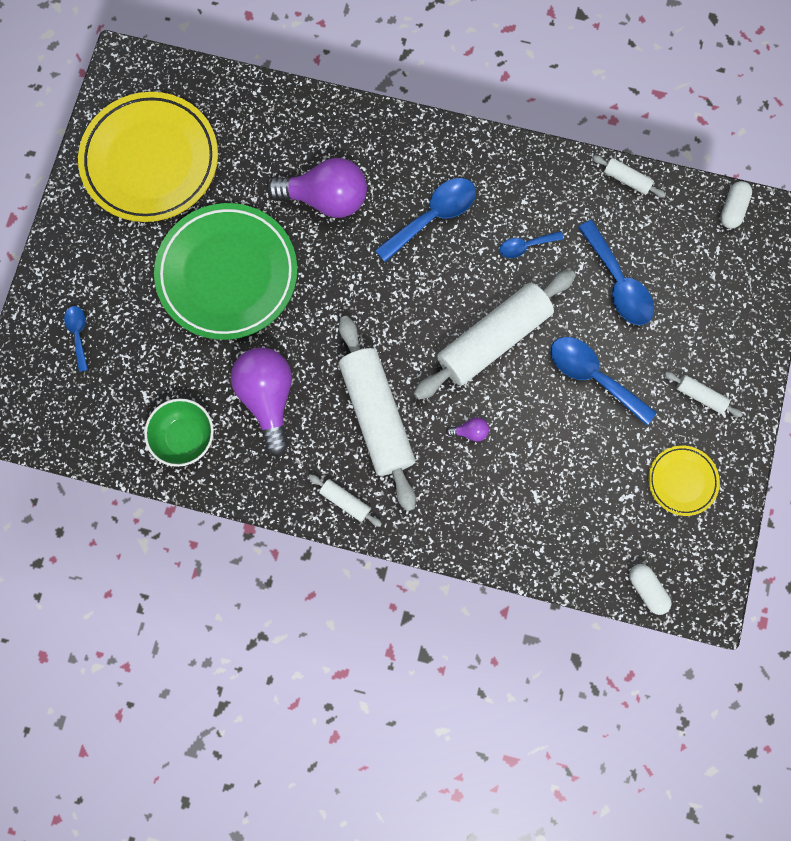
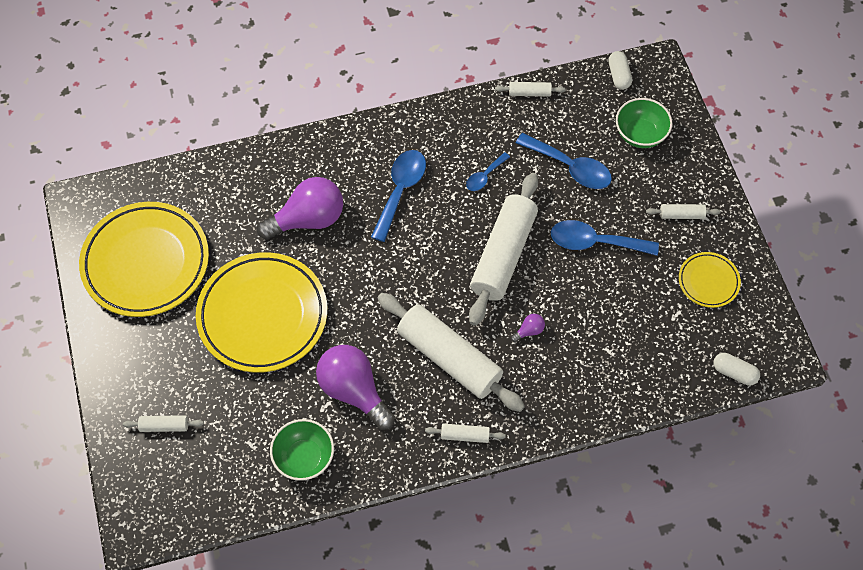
camera: 30 degrees left, 15 degrees down
blue spoon [64,306,88,372] -> white rolling pin [123,415,204,432]
green plate [154,203,297,340] -> yellow plate [196,252,327,373]
none -> green bowl [616,98,672,148]

